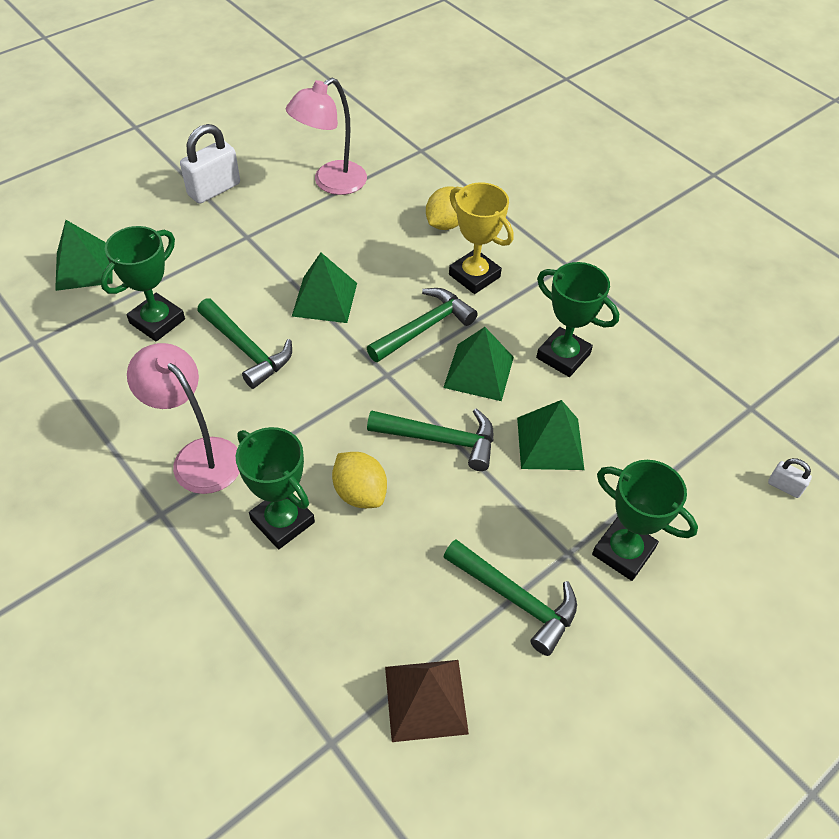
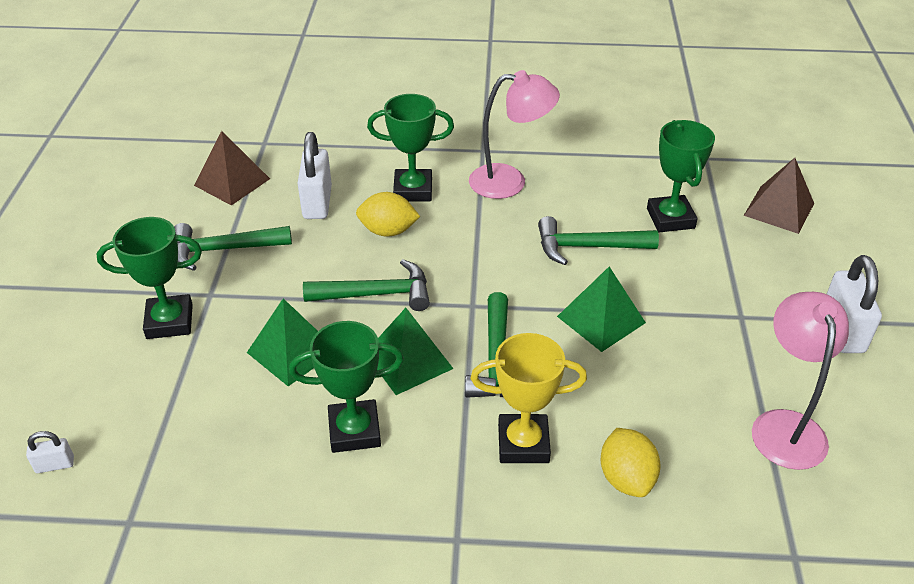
camera: 135 degrees right, 10 degrees down
green pyramid [55,220,113,291] -> brown pyramid [743,158,814,234]
green hammer [367,408,493,471] -> green hammer turned 150 degrees counterclockwise [303,259,430,311]
none -> white padlock [297,132,332,219]

